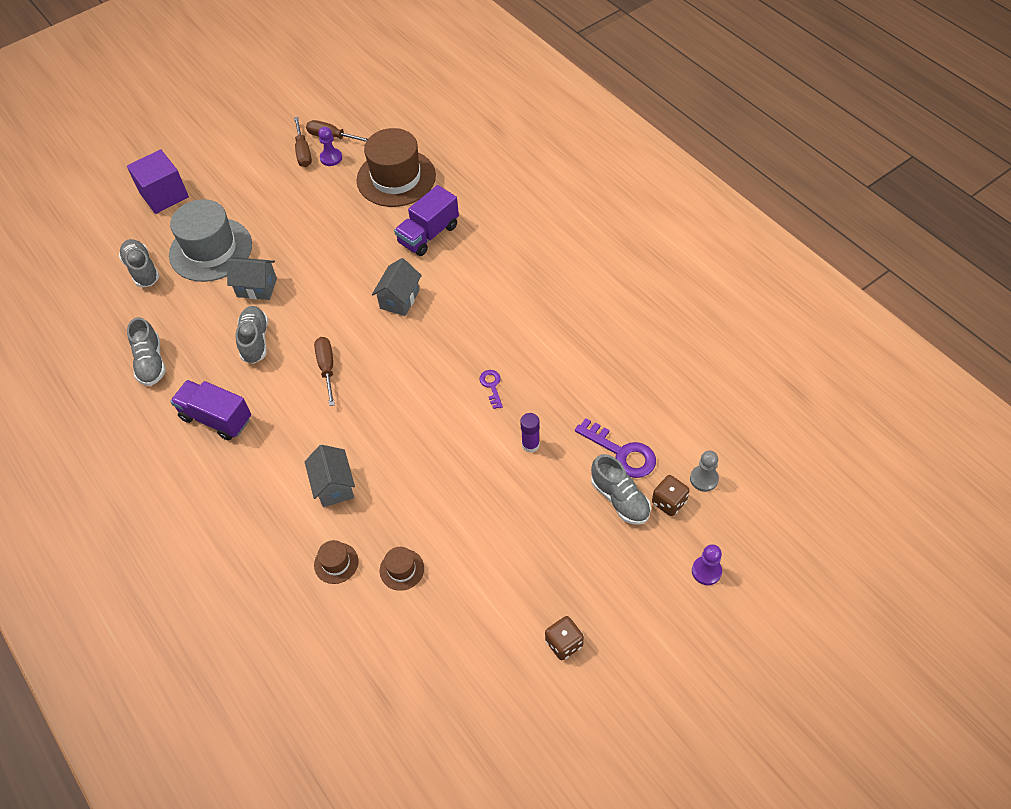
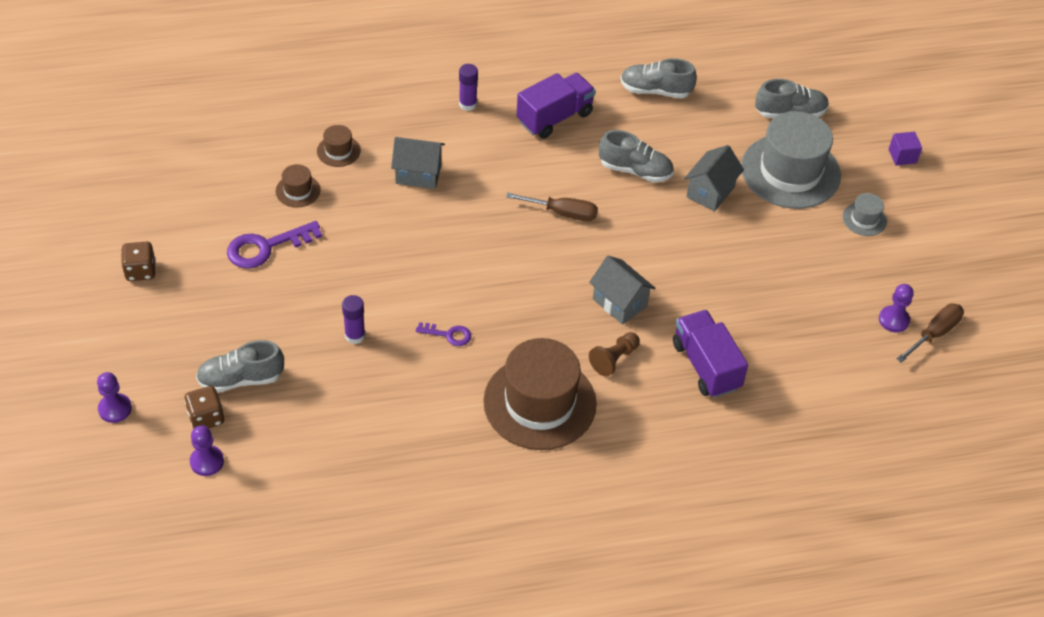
camera: 110 degrees right, 5 degrees down
purple cube [127,149,189,214] -> purple cube [889,132,922,166], size x0.49
brown screwdriver [294,117,312,167] -> none
brown hat [356,128,436,207] -> brown hat moved to [483,338,597,450]
purple key [575,418,656,478] -> purple key moved to [227,221,322,269]
grey pawn [690,451,719,492] -> purple pawn [190,425,224,476]
none -> purple glue stick [459,64,478,111]
none -> brown pawn [589,332,640,377]
none -> grey hat [843,193,887,236]

